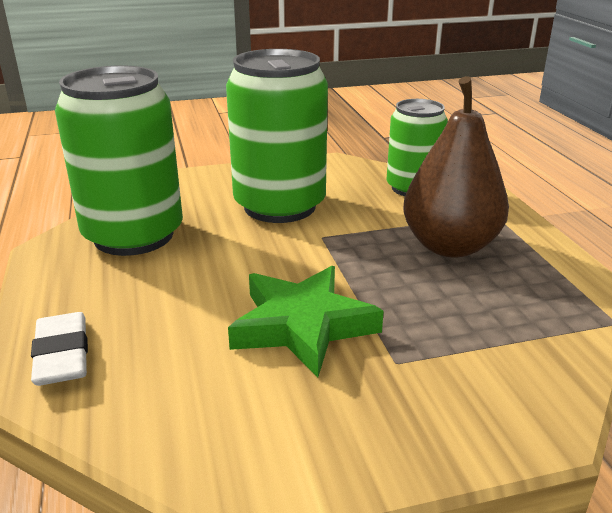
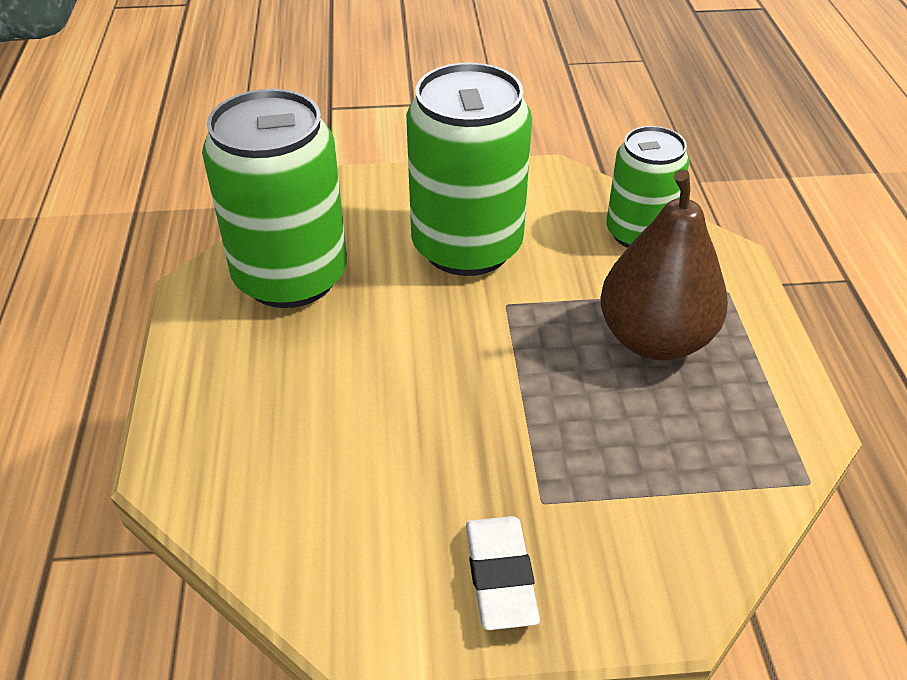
camera: 10 degrees right, 15 degrees up
white eraser [31,312,88,386] -> white eraser moved to [466,516,540,630]
green star [228,266,384,378] -> none

